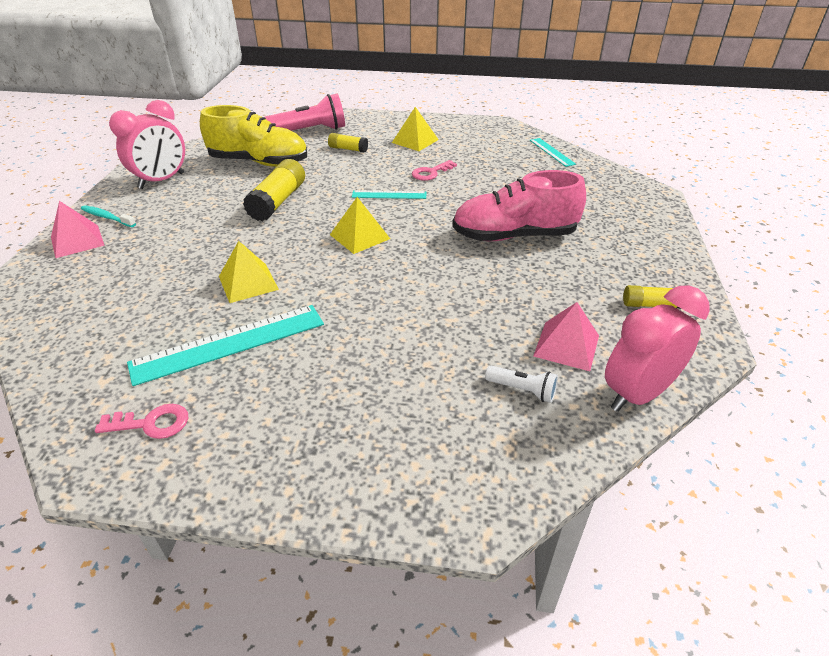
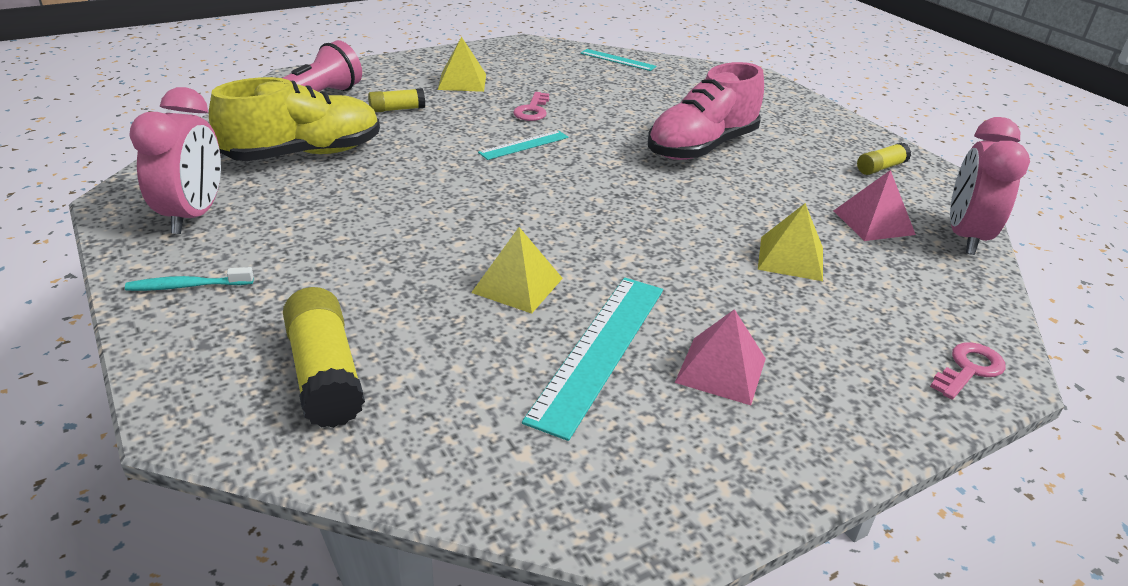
camera: 40 degrees left, 5 degrees down
pink pyramid [51,201,105,258] -> pink pyramid moved to [675,309,766,405]
pink key [95,404,188,439] -> pink key moved to [930,342,1005,400]
yellow glue stick [243,159,305,221] -> yellow glue stick moved to [283,287,365,428]
yellow pyramid [330,197,390,254] -> yellow pyramid moved to [758,203,823,281]
white flashlight [485,366,558,403] -> none

